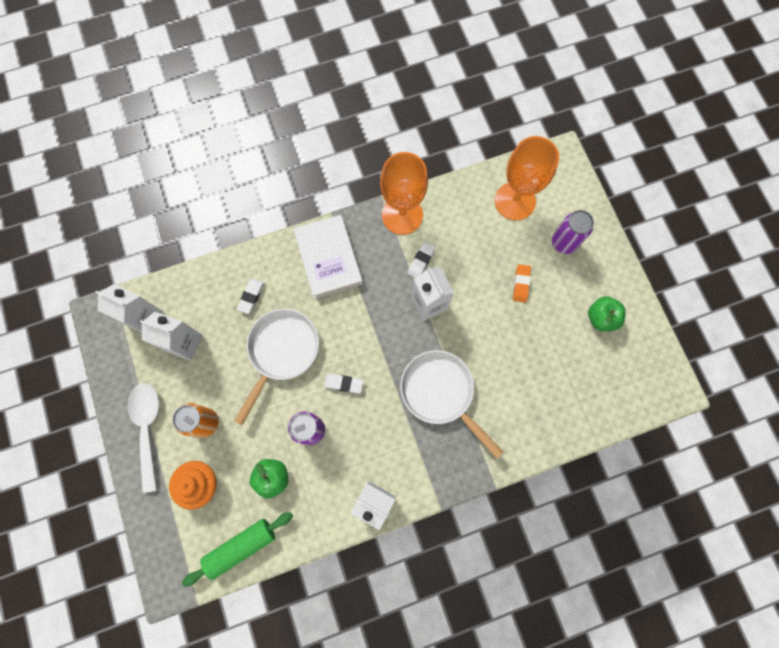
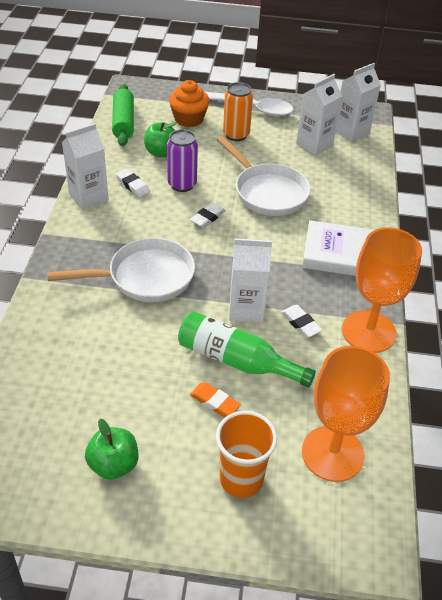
camera: 115 degrees right, 30 degrees down
white eraser [237,278,264,314] -> white eraser moved to [116,169,150,197]
purple can [552,210,594,254] -> orange cup [216,411,277,498]
none -> green bottle [178,311,316,388]

